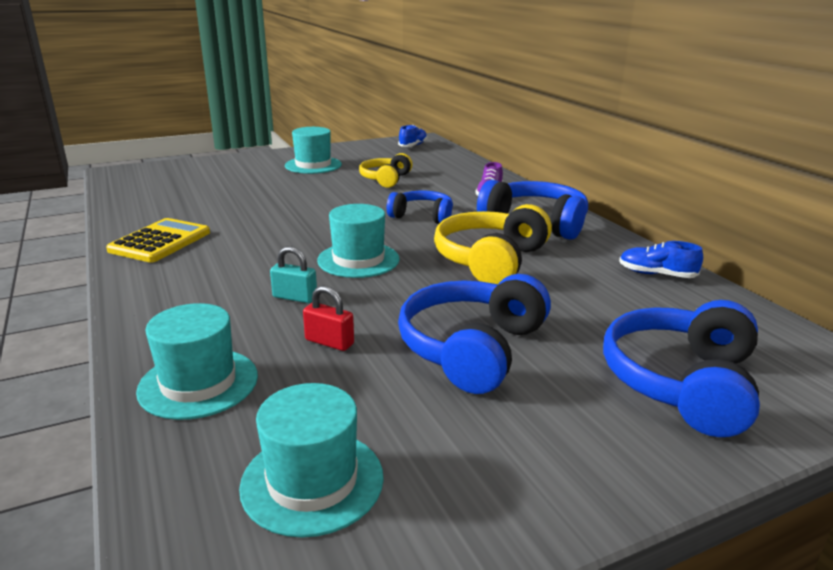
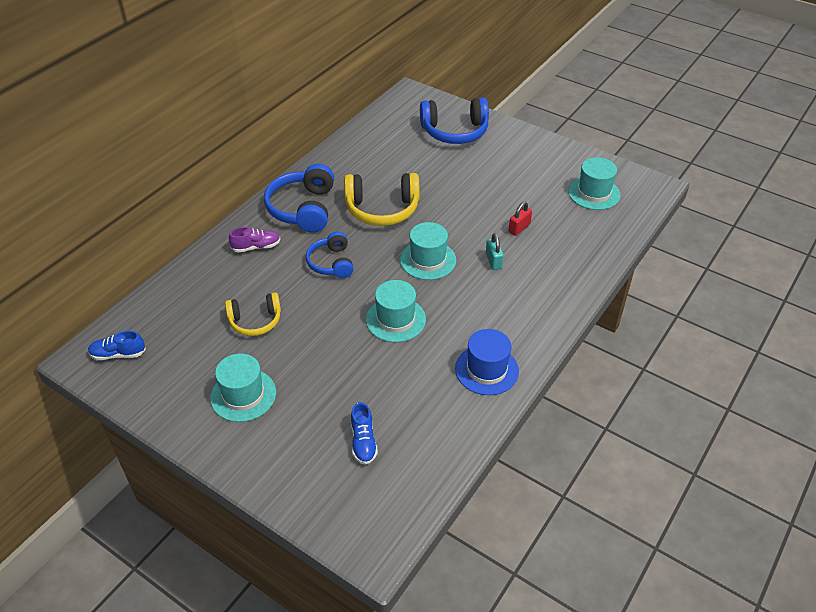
camera: 120 degrees left, 20 degrees up
yellow calculator [106,218,210,263] -> blue hat [455,329,519,395]
turquoise hat [136,303,258,420] -> turquoise hat moved to [366,280,426,342]
red padlock [303,285,354,351] -> red padlock turned 45 degrees clockwise [508,202,532,236]
blue headphones [398,274,551,394] -> none
blue shoe [619,241,703,278] -> blue shoe moved to [351,402,378,465]

